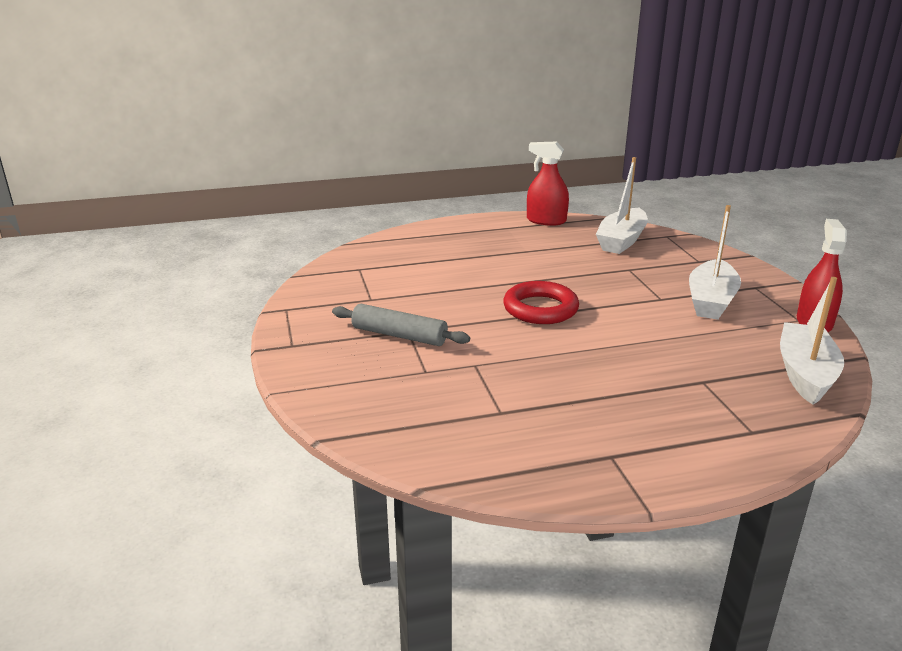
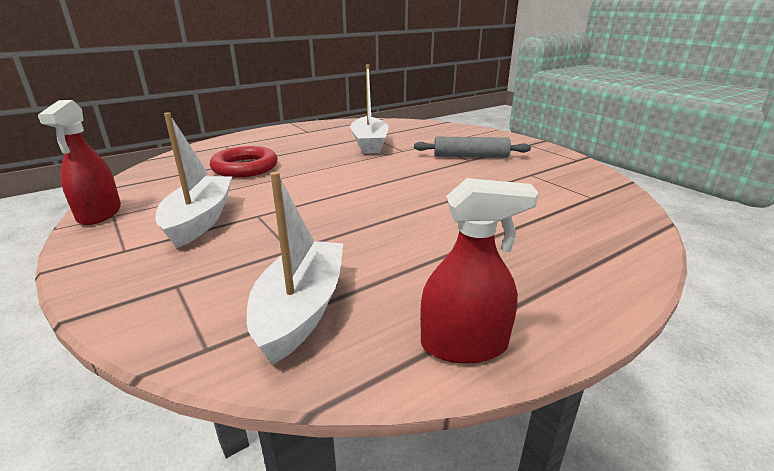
camera: 160 degrees right, 0 degrees up
red ring [503,281,579,324] -> red ring moved to [210,146,278,178]
white boat [780,277,844,405] -> white boat moved to [350,64,389,154]

